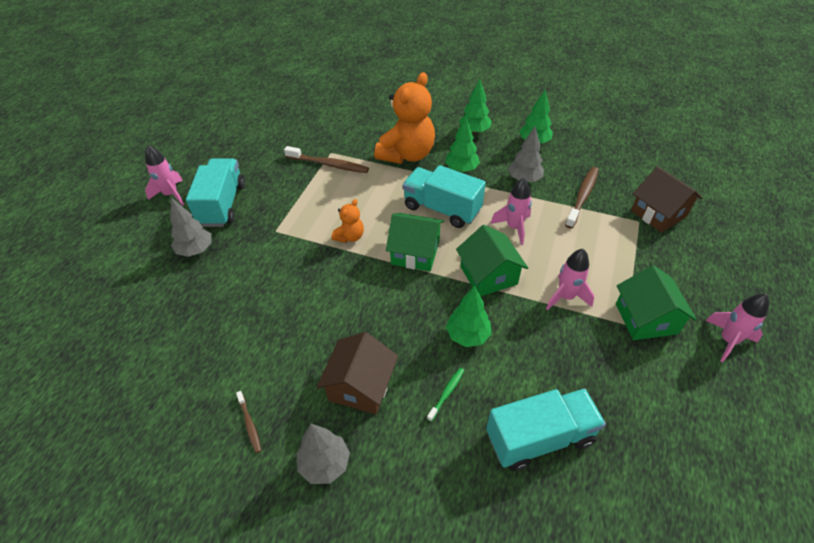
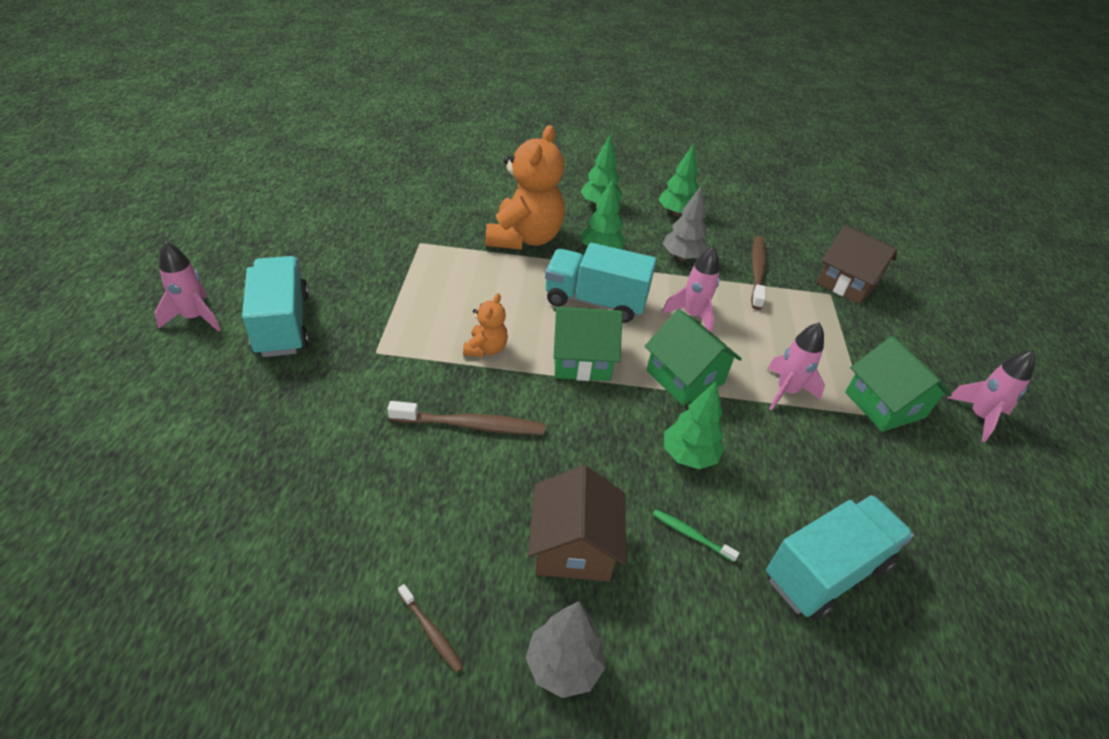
camera: 20 degrees left, 5 degrees down
grey tree [170,198,212,257] -> none
brown toothbrush [284,146,369,173] -> brown toothbrush moved to [388,401,546,435]
green toothbrush [427,368,465,422] -> green toothbrush turned 75 degrees counterclockwise [653,509,739,562]

